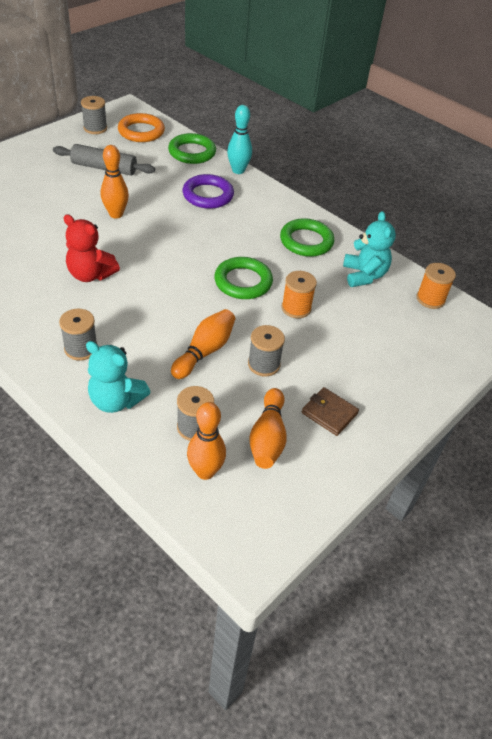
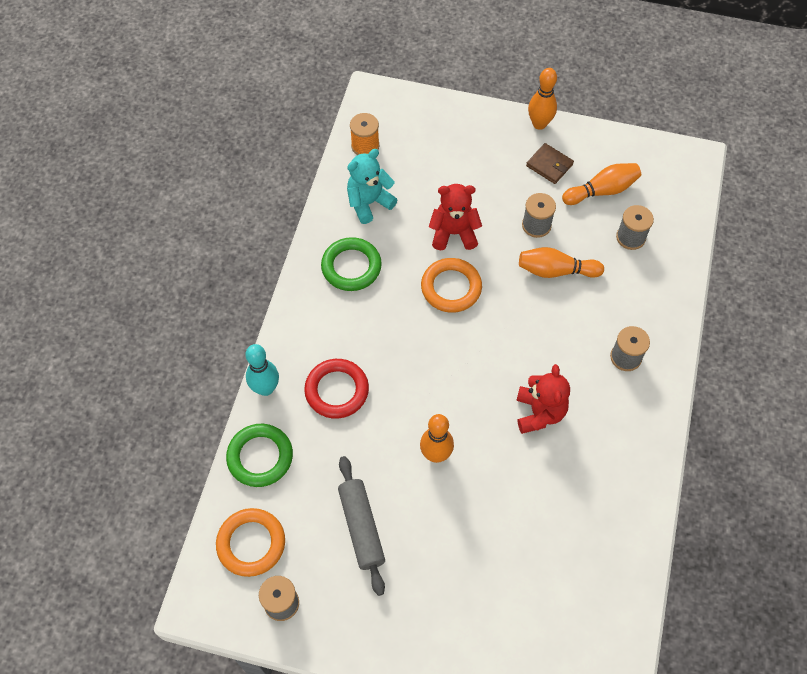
camera: 115 degrees left, 15 degrees up
turquoise teddy bear [86,341,151,413] -> none
purple ring [183,174,234,209] -> red ring [304,359,369,419]
orange bowling pin [187,402,226,480] -> orange bowling pin moved to [528,68,557,130]
green ring [214,257,273,299] -> orange ring [421,258,482,313]
orange spool [282,271,317,319] -> red teddy bear [429,184,482,250]
brown wallet [302,387,359,436] -> brown wallet turned 60 degrees counterclockwise [526,143,574,184]

